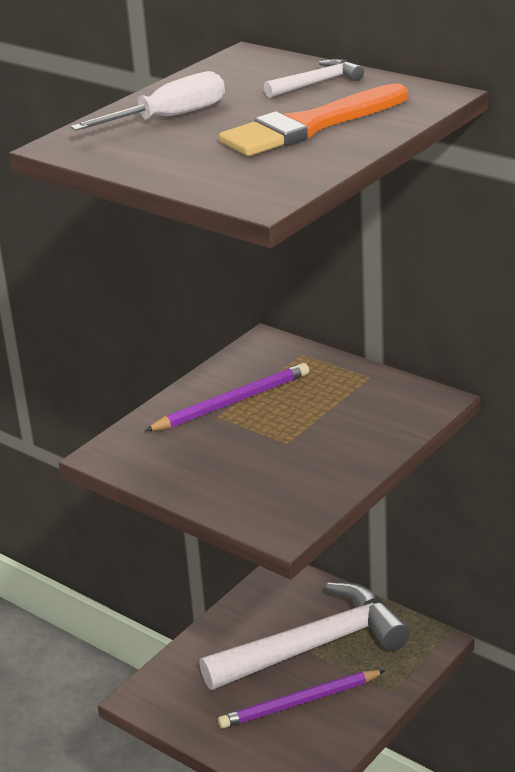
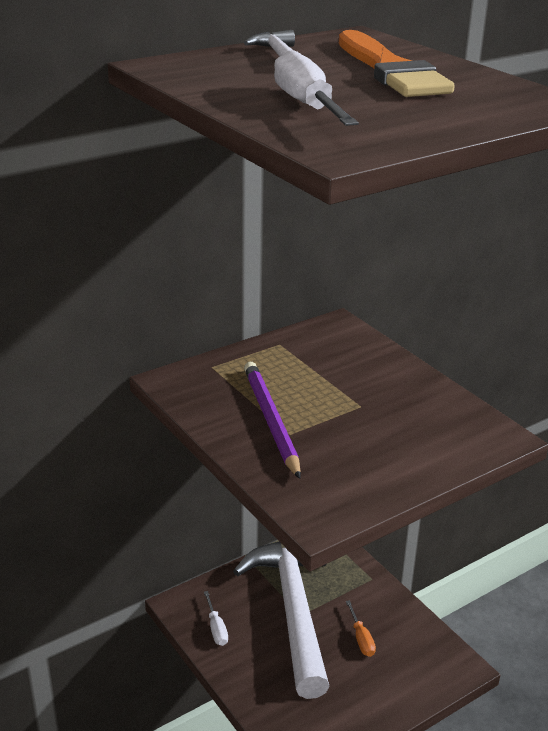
camera: 75 degrees left, 0 degrees up
purple pencil [218,670,386,728] -> orange screwdriver [346,600,376,657]
none -> white screwdriver [204,591,228,646]

